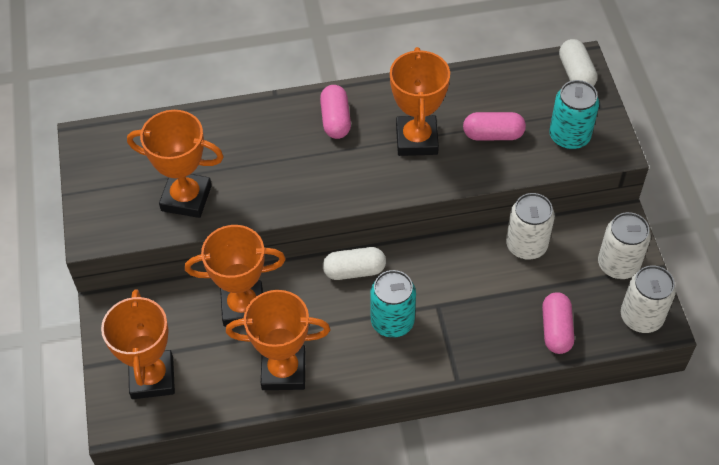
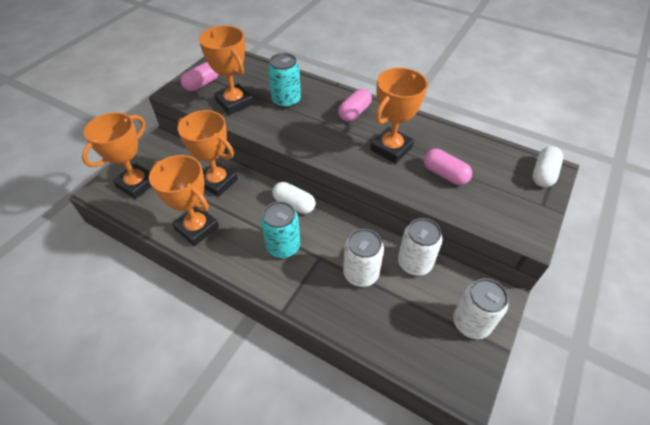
camera: 40 degrees right, 5 degrees down
pink capsule [542,292,574,354] -> pink capsule moved to [180,62,219,91]
turquoise can [549,80,599,150] -> turquoise can moved to [268,53,301,108]
white can [621,265,676,333] -> white can moved to [343,229,384,287]

